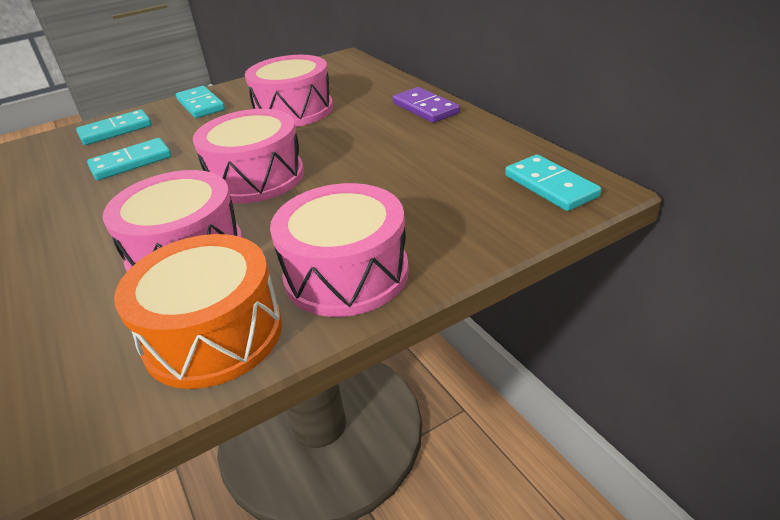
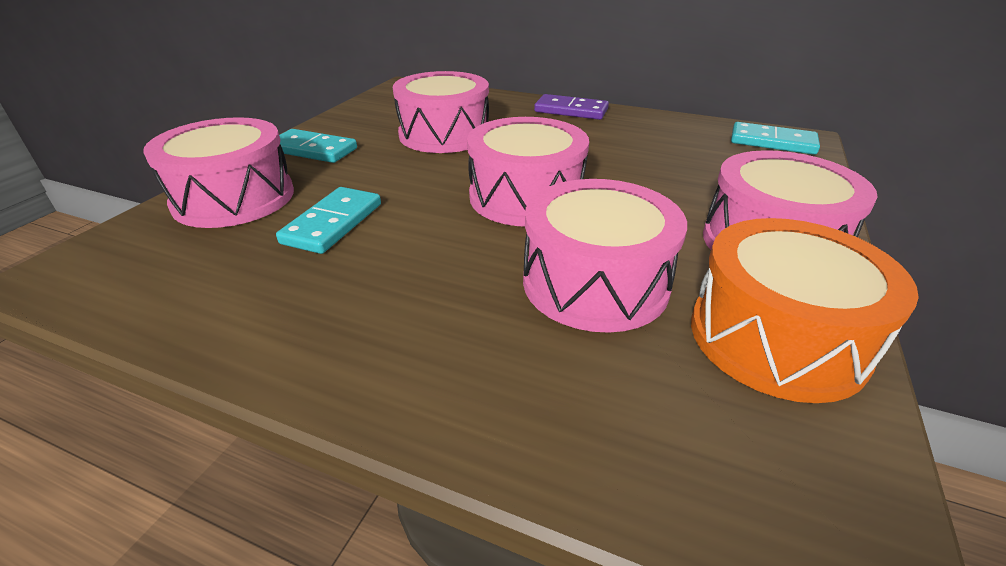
camera: 40 degrees left, 0 degrees up
turquoise domino [76,109,152,145] -> pink drum [143,117,294,228]

